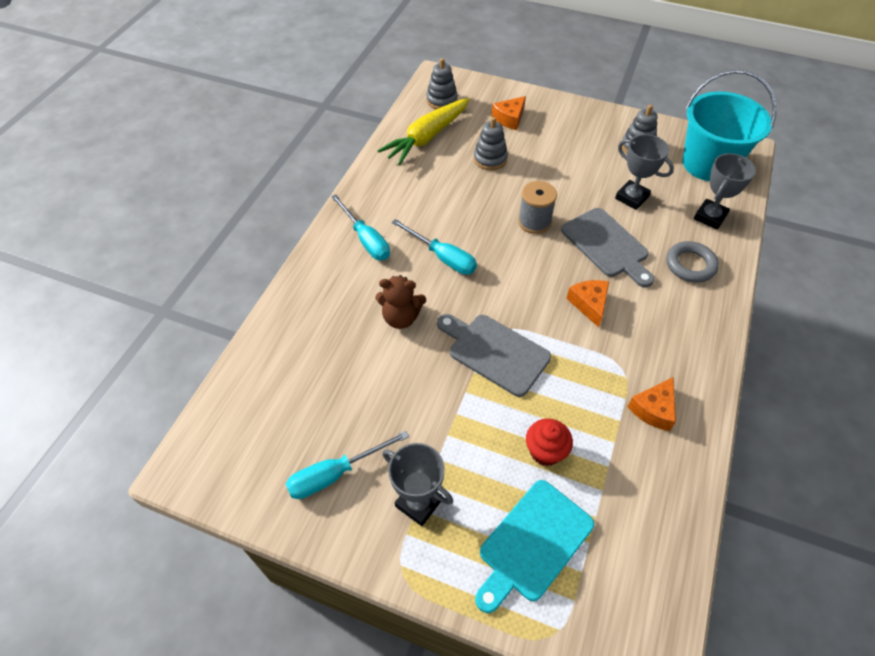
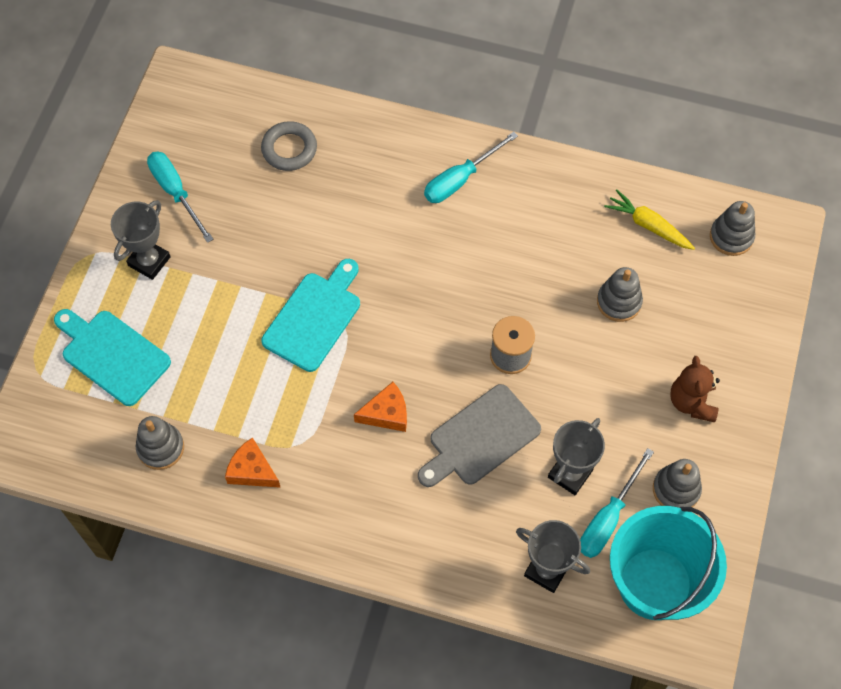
camera: 85 degrees right, 10 degrees up
brown teddy bear [376,275,426,329] -> brown teddy bear moved to [670,356,720,422]
yellow carrot [377,98,470,165] -> yellow carrot [604,190,695,250], size x0.62
turquoise screwdriver [391,219,477,275] -> turquoise screwdriver moved to [580,448,654,558]
grey cutting board [437,314,551,397] -> turquoise cutting board [262,259,360,372]
orange cheese [492,96,526,130] -> none
red cupcake [526,418,573,466] -> none
grey ring [666,241,719,283] -> grey ring moved to [261,121,317,171]
none -> grey stacking toy [136,416,184,470]

